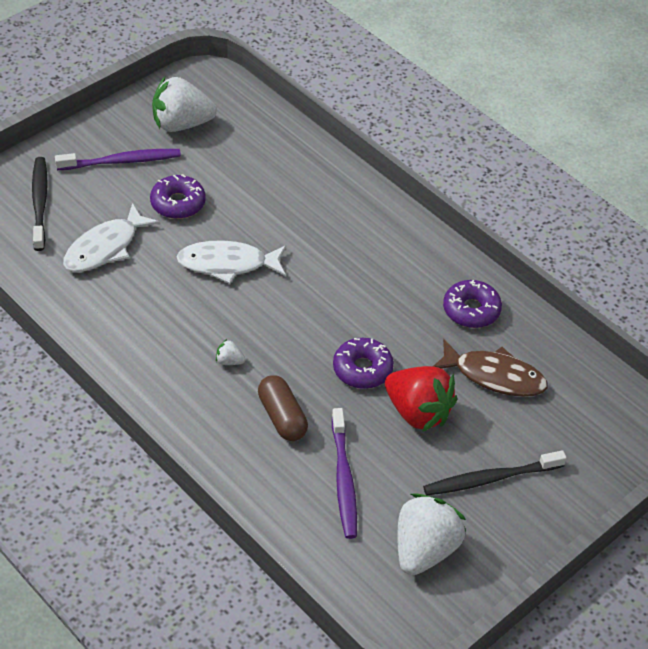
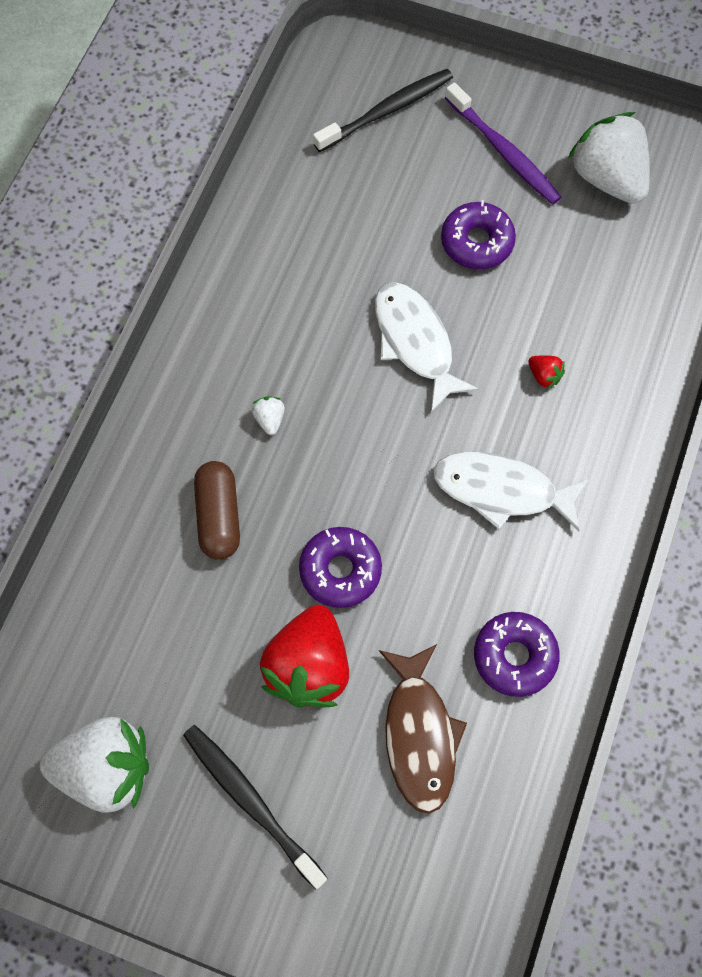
camera: 65 degrees right, 20 degrees up
white fish [63,203,160,272] -> white fish moved to [433,452,589,531]
brown capsule [258,375,308,441] -> brown capsule turned 45 degrees counterclockwise [194,461,240,560]
purple toothbrush [332,408,357,539] -> none
none -> red strawberry [528,355,565,389]

